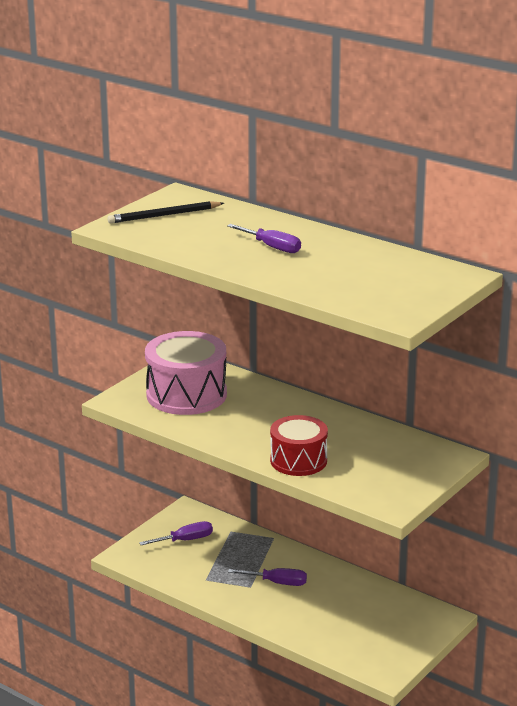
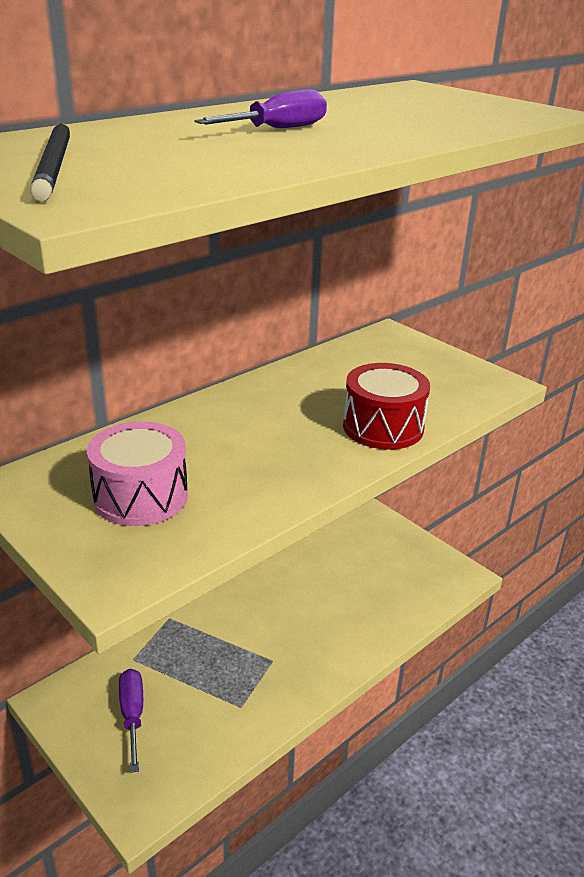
camera: 80 degrees left, 5 degrees up
pink drum [145,331,227,415] -> pink drum [87,421,188,526], size x0.66
purple screwdriver [228,568,307,586] -> none

